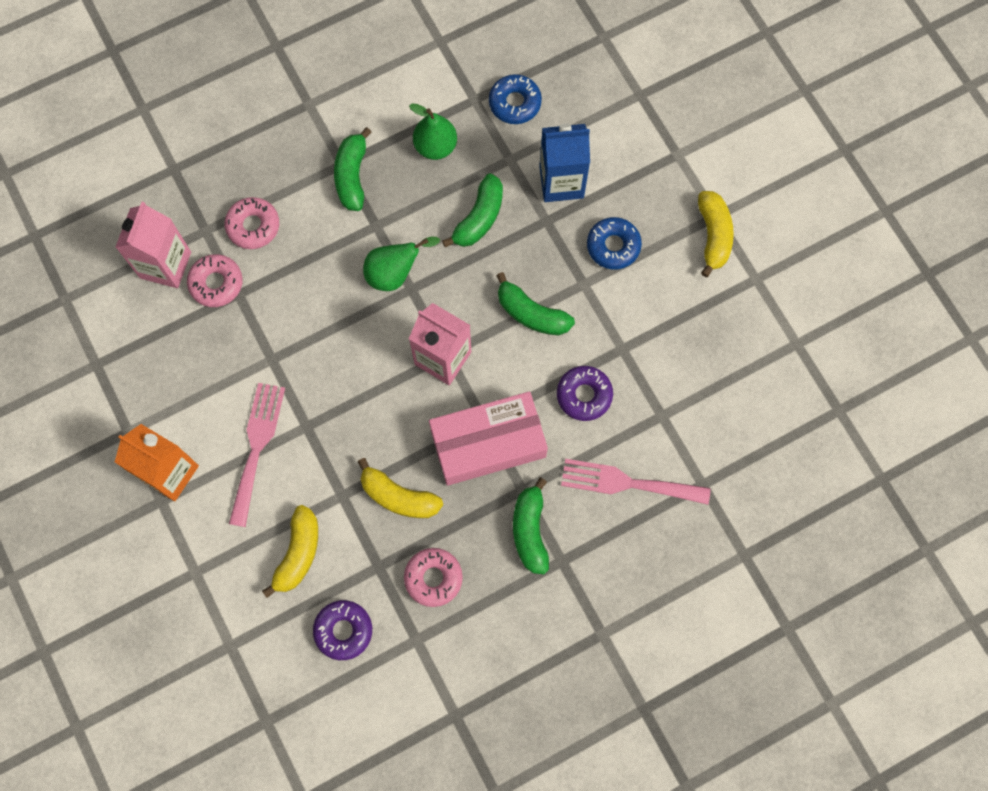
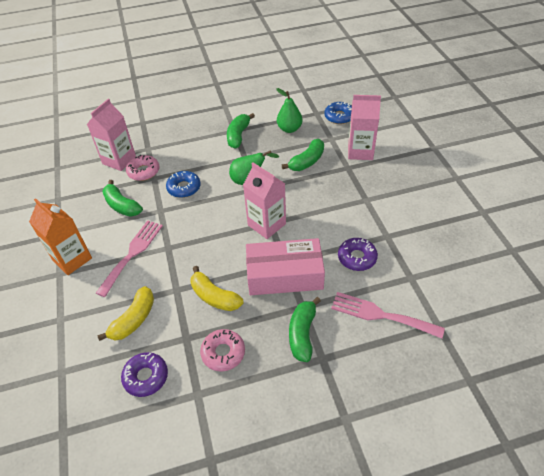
camera: 15 degrees right, 25 degrees down
pink donut [225,197,279,249] -> none
green banana [496,272,575,335] -> green banana moved to [102,180,143,217]
blue carton [539,124,590,202] -> pink carton [348,95,381,160]
blue donut [587,217,642,270] -> blue donut moved to [166,171,201,198]
yellow banana [698,191,734,277] -> none

